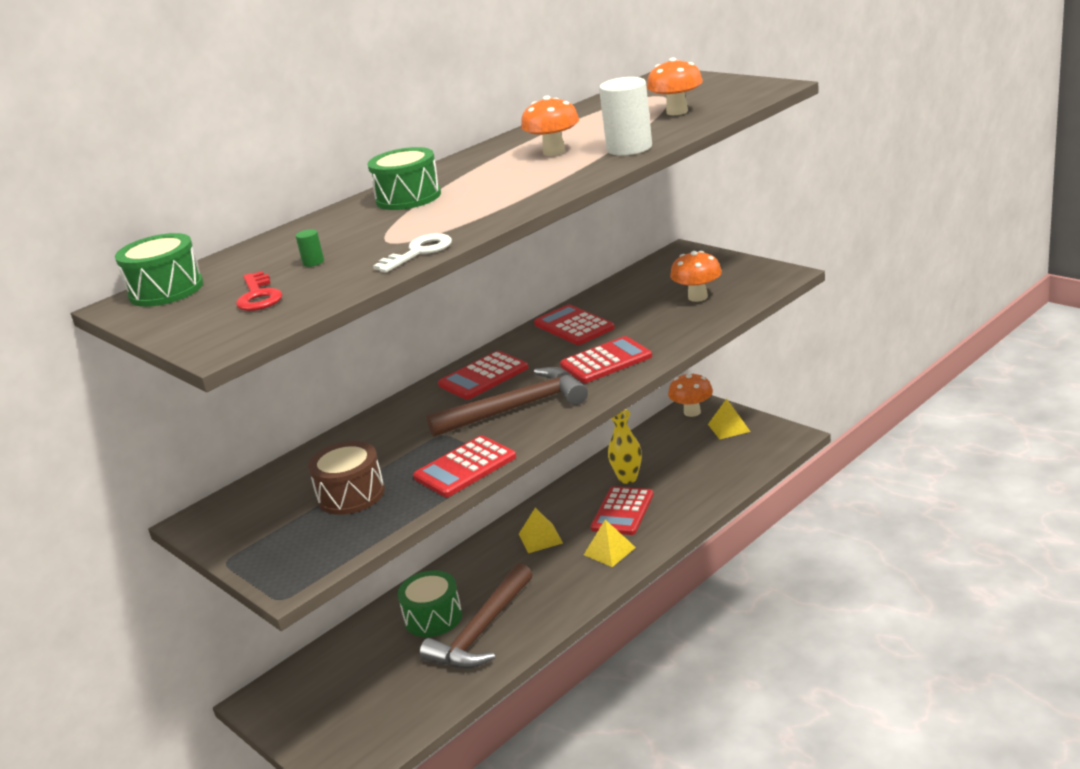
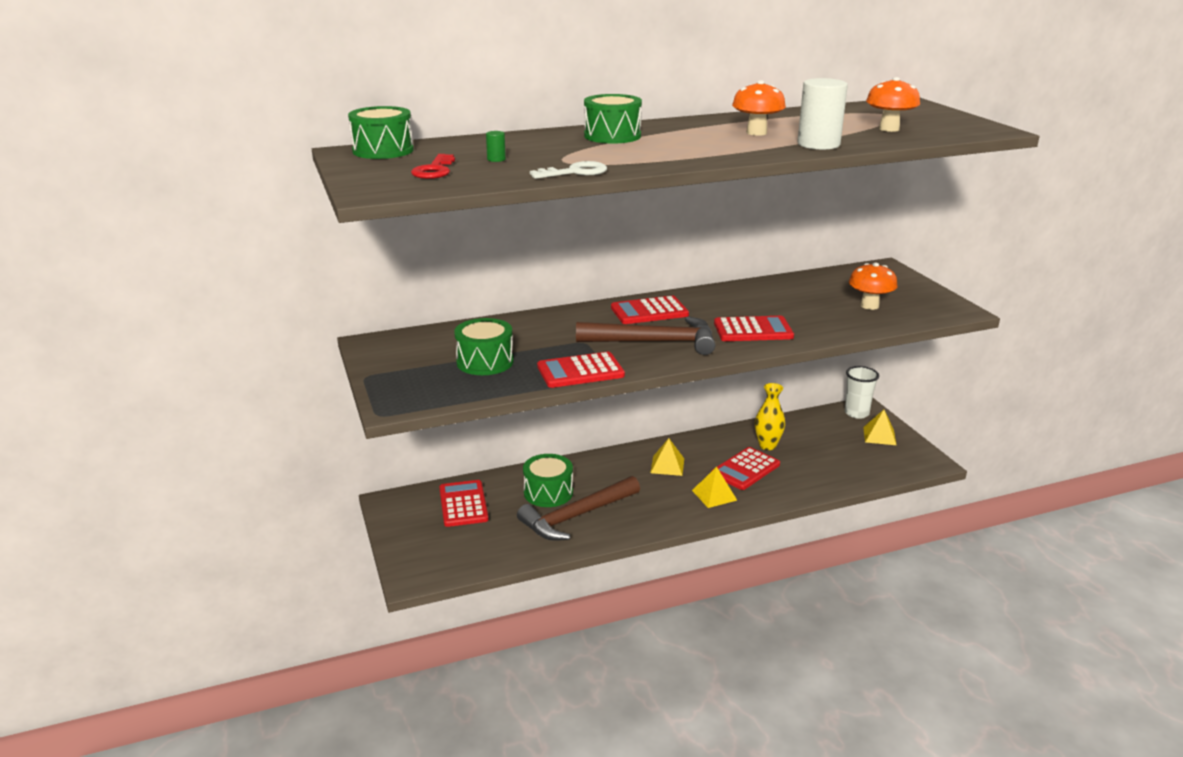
camera: 20 degrees right, 0 degrees up
brown drum [308,441,385,515] -> green drum [454,318,514,375]
red calculator [534,304,615,345] -> red calculator moved to [439,480,489,527]
orange mushroom [668,372,713,417] -> white cup [845,366,879,419]

